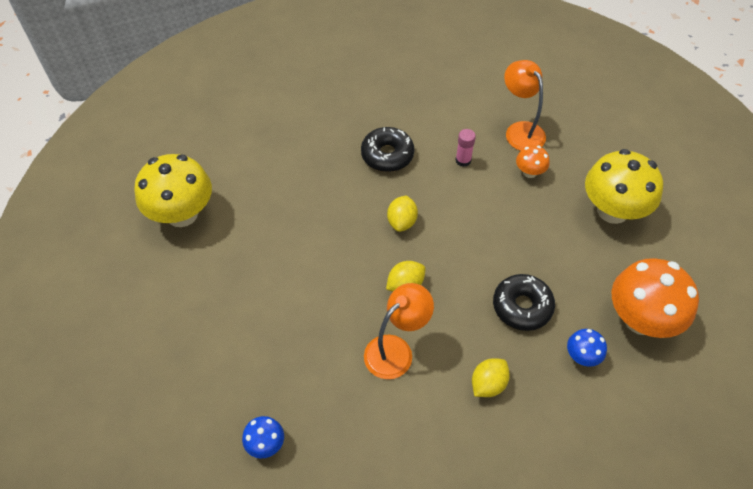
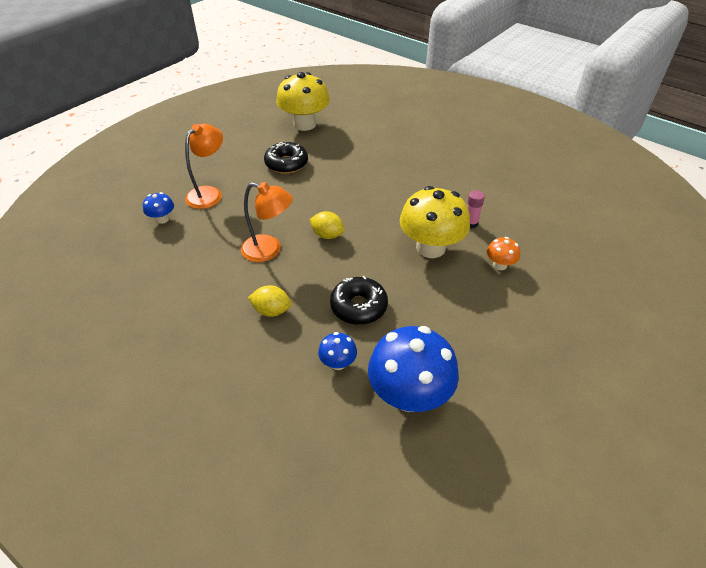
camera: 60 degrees right, 10 degrees down
black donut [361,127,414,172] -> black donut moved to [264,142,308,174]
yellow lemon [387,195,418,232] -> none
orange lamp [504,60,546,151] -> orange lamp moved to [185,124,223,209]
yellow mushroom [585,149,663,224] -> yellow mushroom moved to [400,186,470,258]
orange mushroom [612,258,699,338] -> blue mushroom [368,326,459,412]

